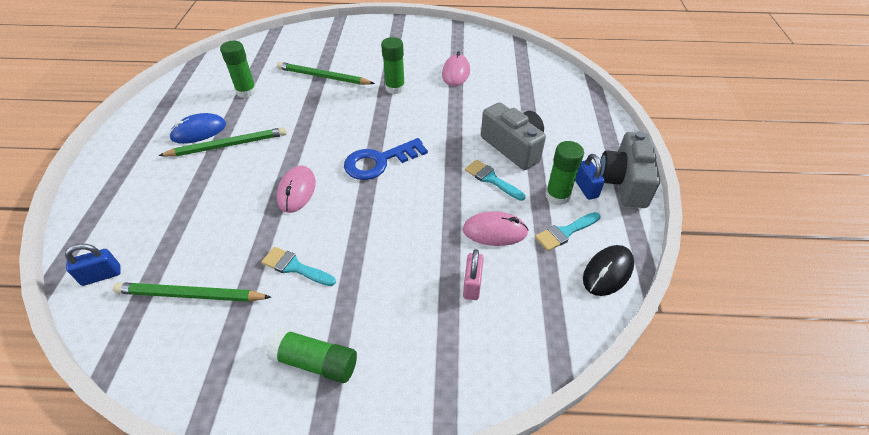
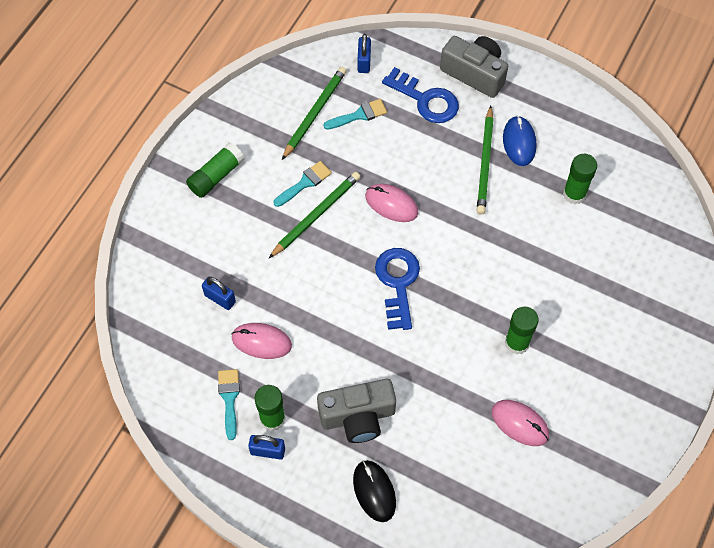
camera: 115 degrees right, 15 degrees up
green pencil [277,62,375,85] -> green pencil moved to [269,172,360,258]
pink mouse [463,211,528,246] -> pink mouse turned 75 degrees clockwise [231,323,292,359]
pink padlock [463,249,484,300] -> blue padlock [202,277,236,310]
turquoise brush [465,160,526,201] -> turquoise brush moved to [323,99,387,130]
black mouse [583,245,634,296] -> black mouse moved to [353,460,396,522]
grey camera [600,131,660,208] -> grey camera moved to [440,36,508,98]
none -> blue key [382,67,459,123]

